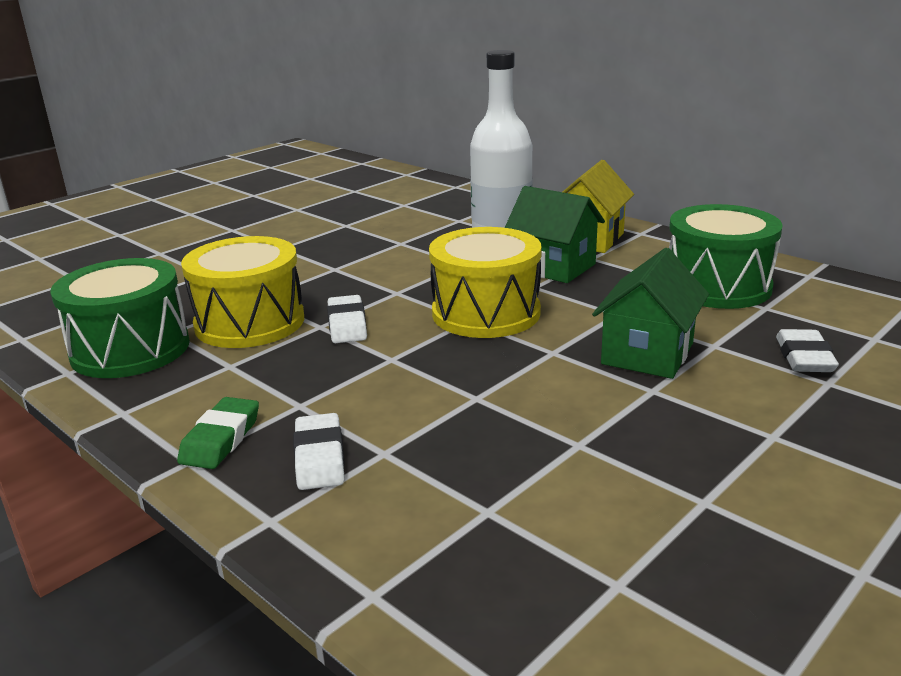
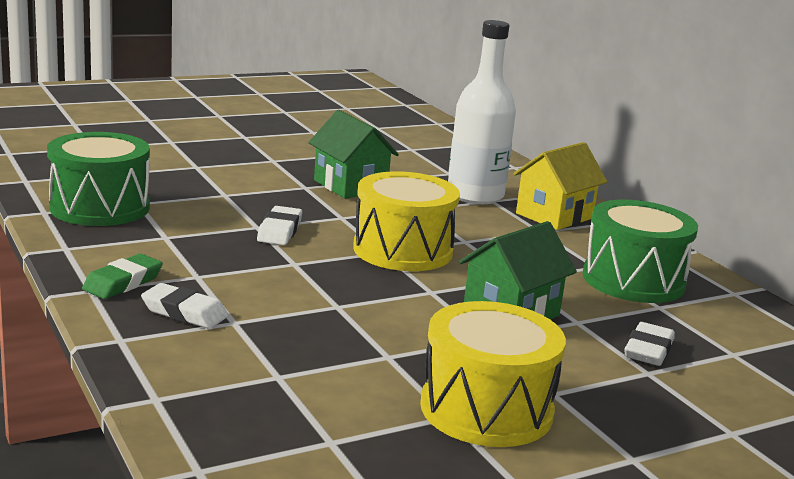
camera: 15 degrees right, 5 degrees down
yellow drum [181,236,304,348] -> yellow drum moved to [420,301,566,447]
white eraser [293,413,345,490] -> white eraser turned 75 degrees counterclockwise [141,283,228,329]
green house [505,186,605,283] -> green house moved to [309,110,399,199]

